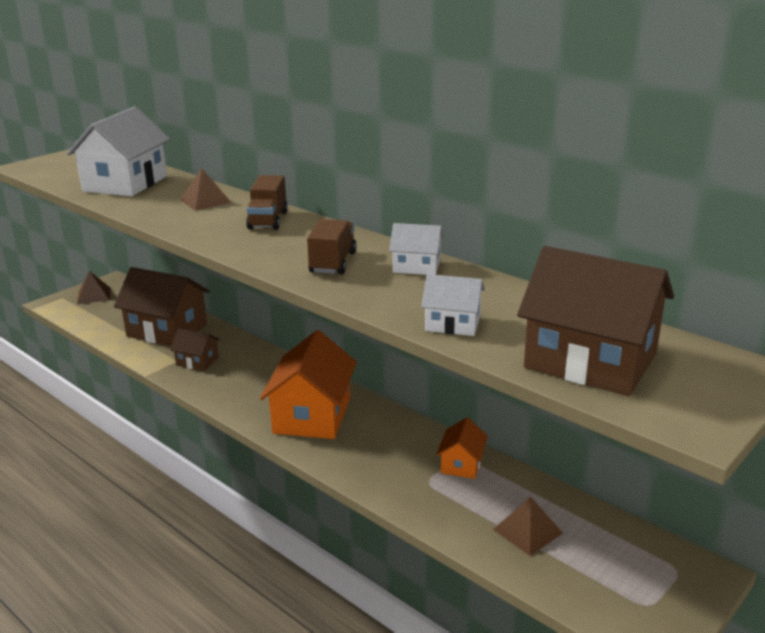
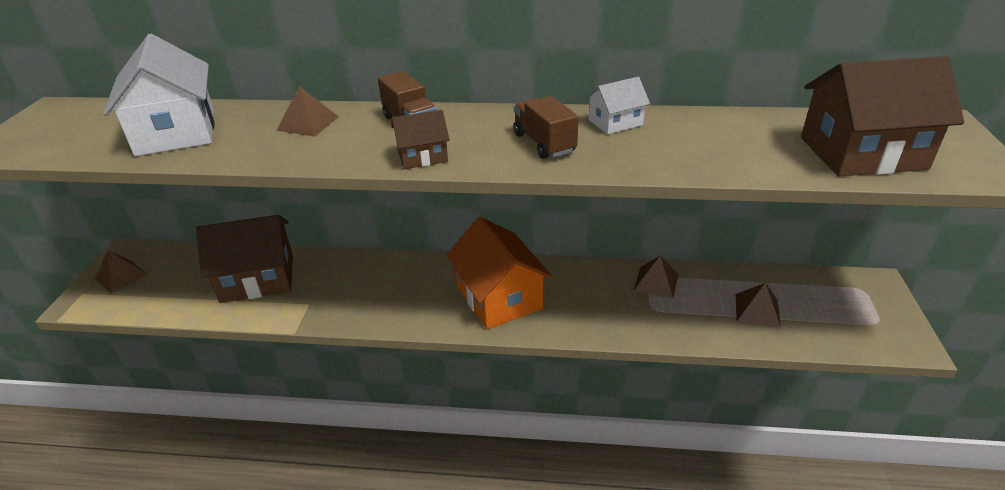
camera: 35 degrees left, 10 degrees up
brown house [170,329,220,371] -> brown house moved to [391,110,450,169]
white house [421,274,485,336] -> none
orange house [436,418,488,479] -> brown pyramid [634,255,679,299]

